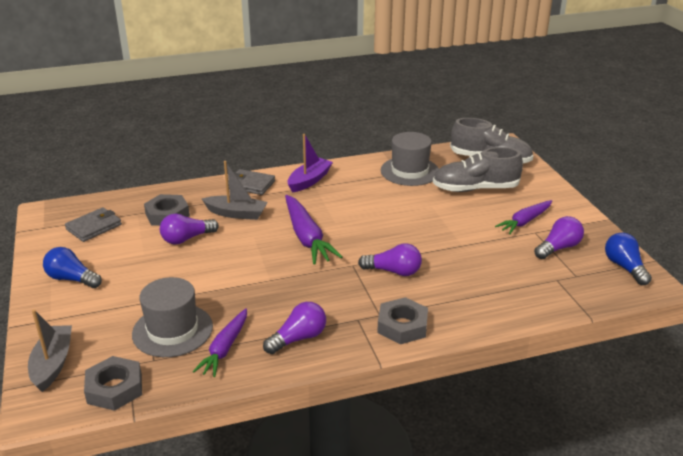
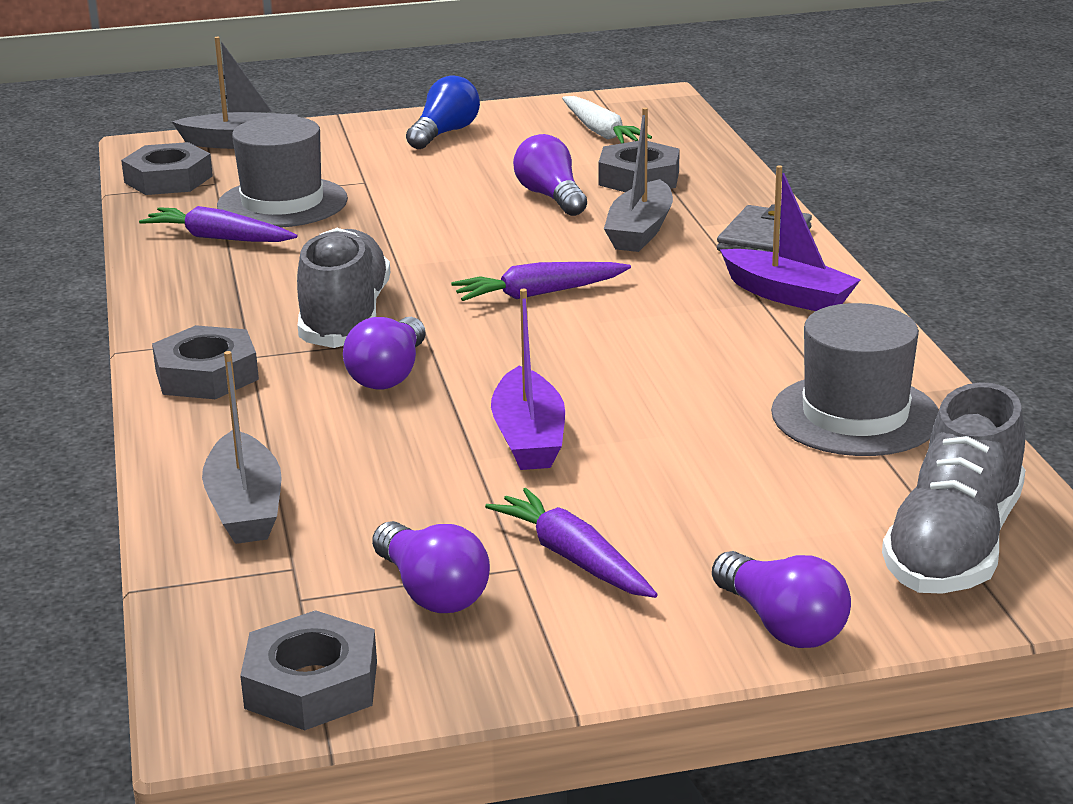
camera: 95 degrees right, 5 degrees down
grey wallet [65,207,122,242] -> white carrot [562,96,652,143]
purple light bulb [263,302,326,354] -> purple light bulb moved to [712,551,851,648]
purple carrot [285,195,343,265] -> purple carrot [451,262,631,301], size x0.66
grey shoe [433,147,523,192] -> grey shoe moved to [297,228,390,348]
blue light bulb [605,233,652,285] -> grey nut [240,610,377,730]
none -> grey boat [202,351,282,544]
none -> purple boat [491,289,565,470]

